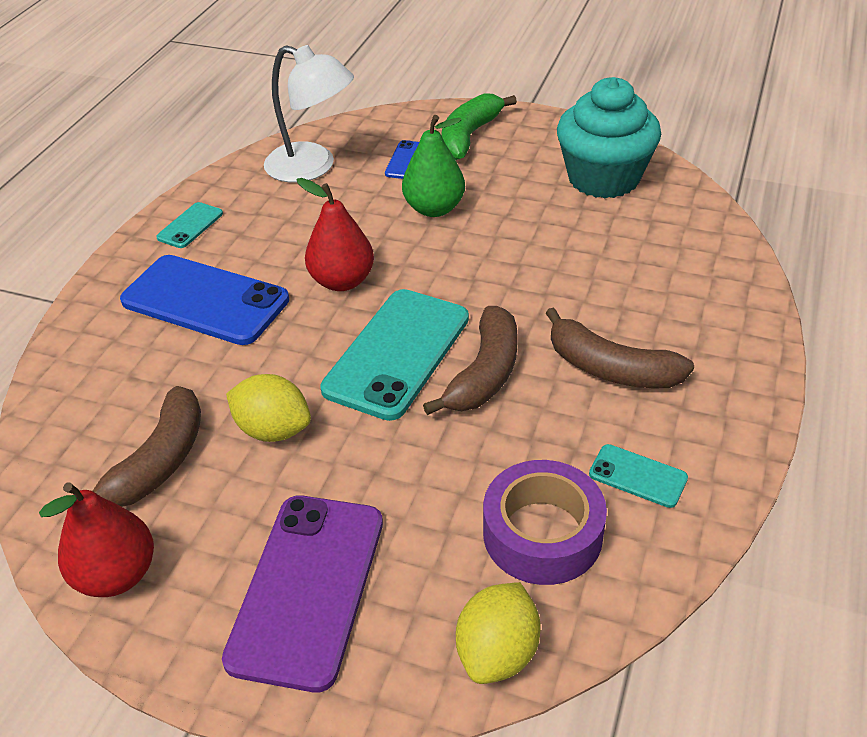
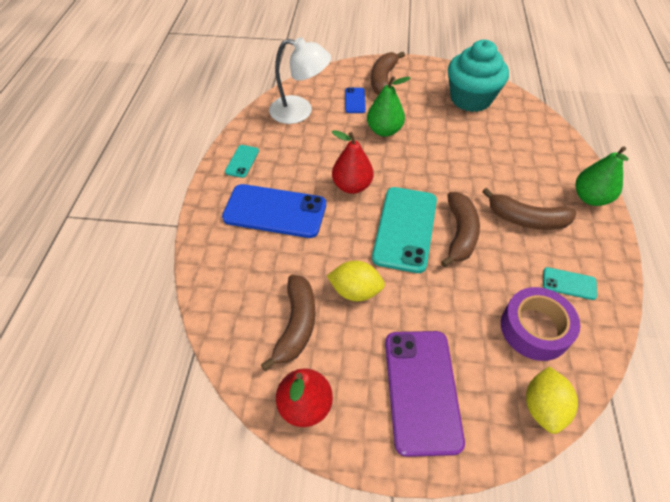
camera: 15 degrees left, 10 degrees up
green banana [441,93,517,160] -> brown banana [371,52,405,95]
none -> green pear [576,147,629,206]

